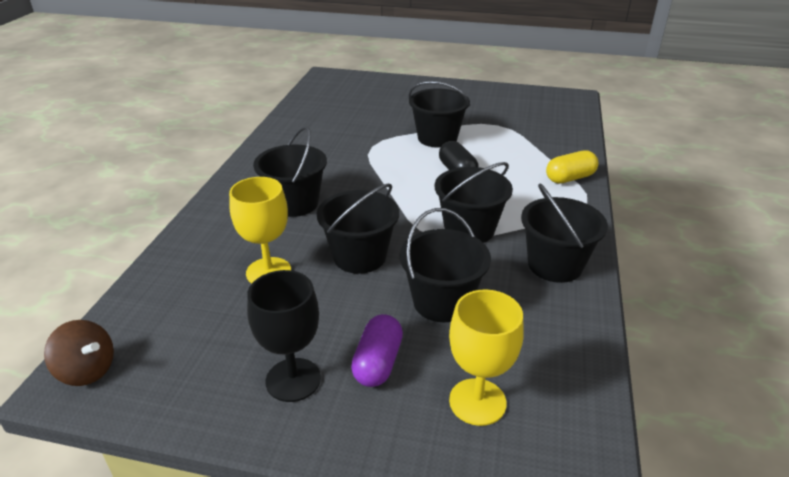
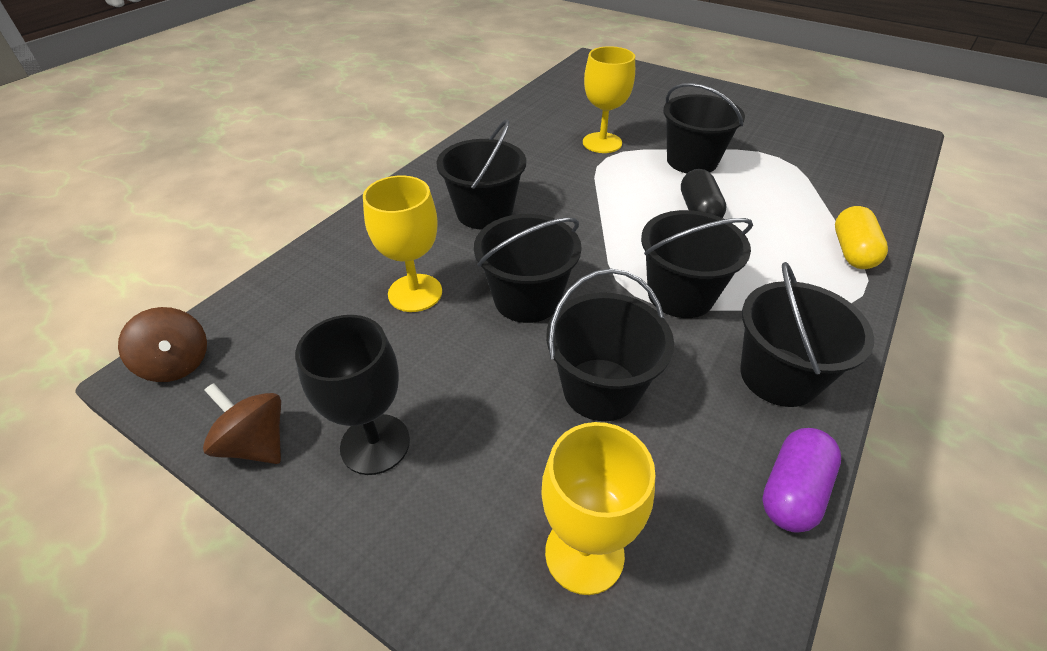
camera: 20 degrees right, 10 degrees up
purple capsule [351,314,403,387] -> purple capsule moved to [762,428,841,533]
yellow capsule [546,150,599,183] -> yellow capsule turned 75 degrees counterclockwise [835,206,888,269]
none -> brown spinning top [203,383,281,464]
none -> yellow goblet [583,46,635,153]

